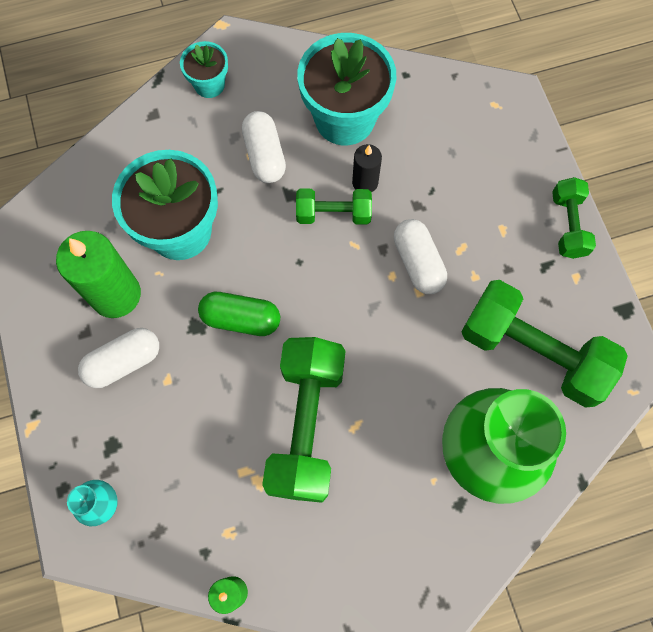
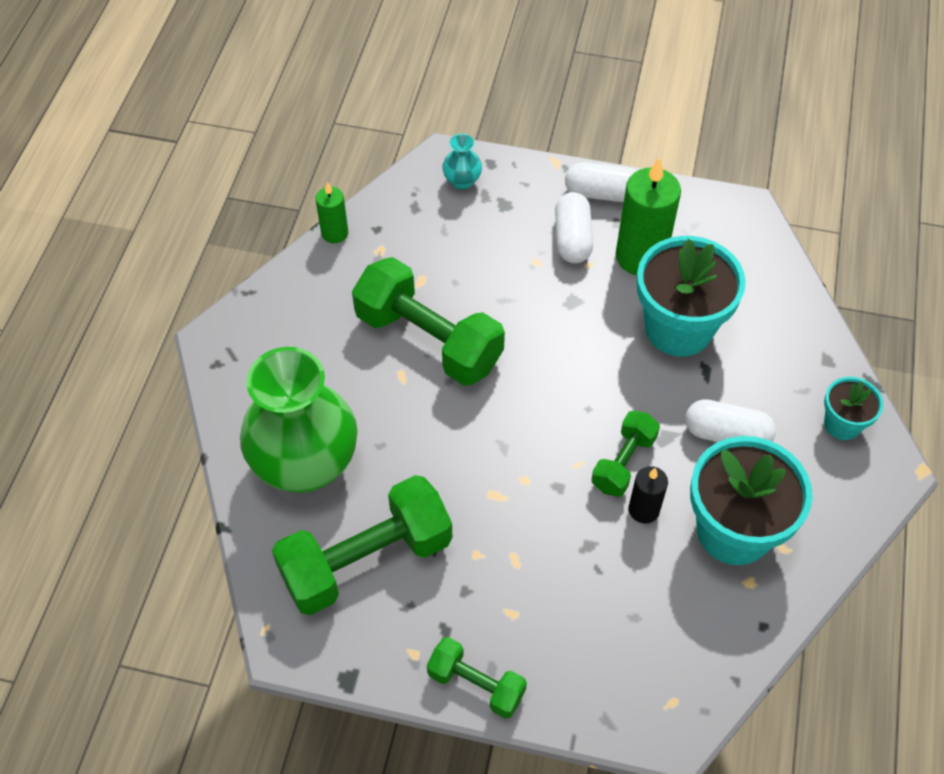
camera: 120 degrees right, 15 degrees down
green capsule [198,292,280,336] -> none
white capsule [394,219,447,294] -> white capsule moved to [565,162,636,202]

